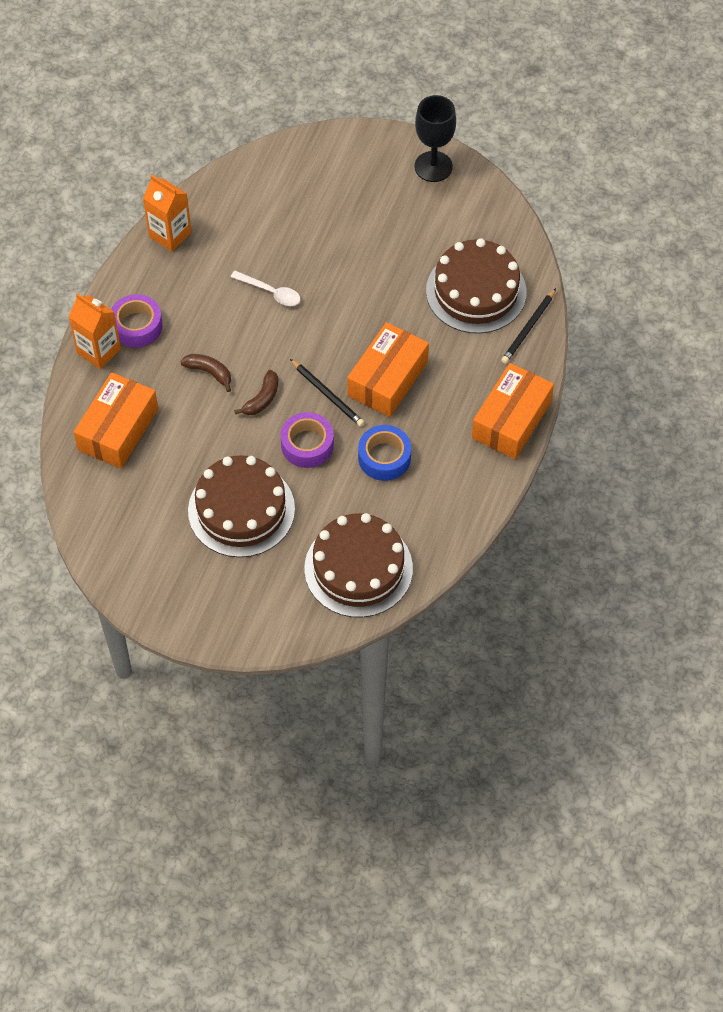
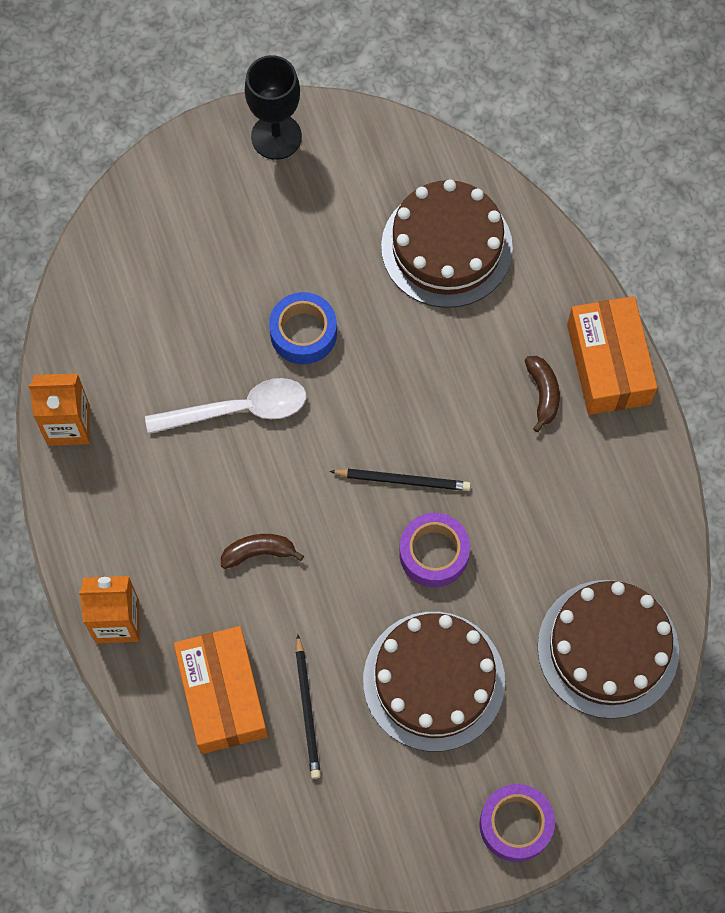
camera: 40 degrees left, 10 degrees up
purple tape [111,294,163,348] -> purple tape moved to [480,784,555,862]
white spoon [231,271,301,306] -> white spoon [145,378,306,434], size x1.55
brown banana [234,370,279,415] -> brown banana moved to [525,356,560,432]
orange box [347,322,429,417] -> none
blue tape [358,425,411,481] -> blue tape moved to [269,292,337,364]
black pencil [501,288,556,364] -> black pencil moved to [295,634,321,779]

